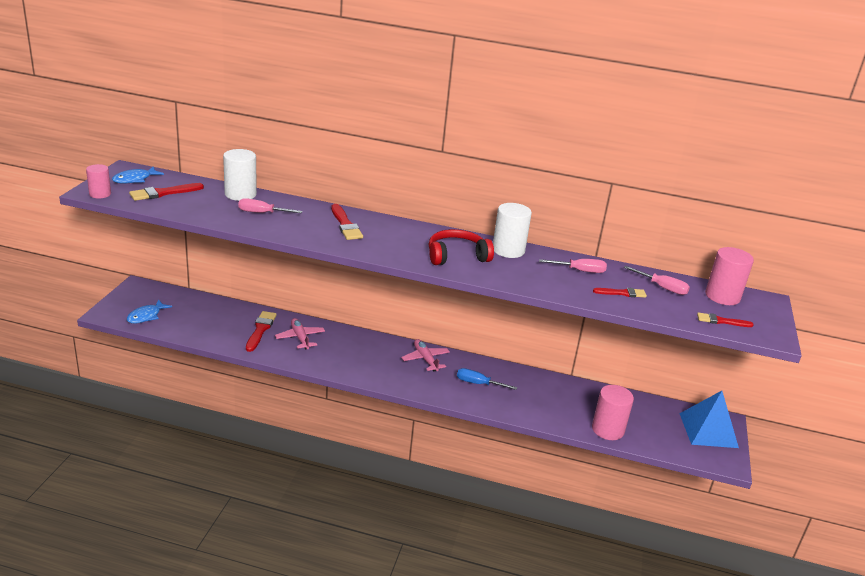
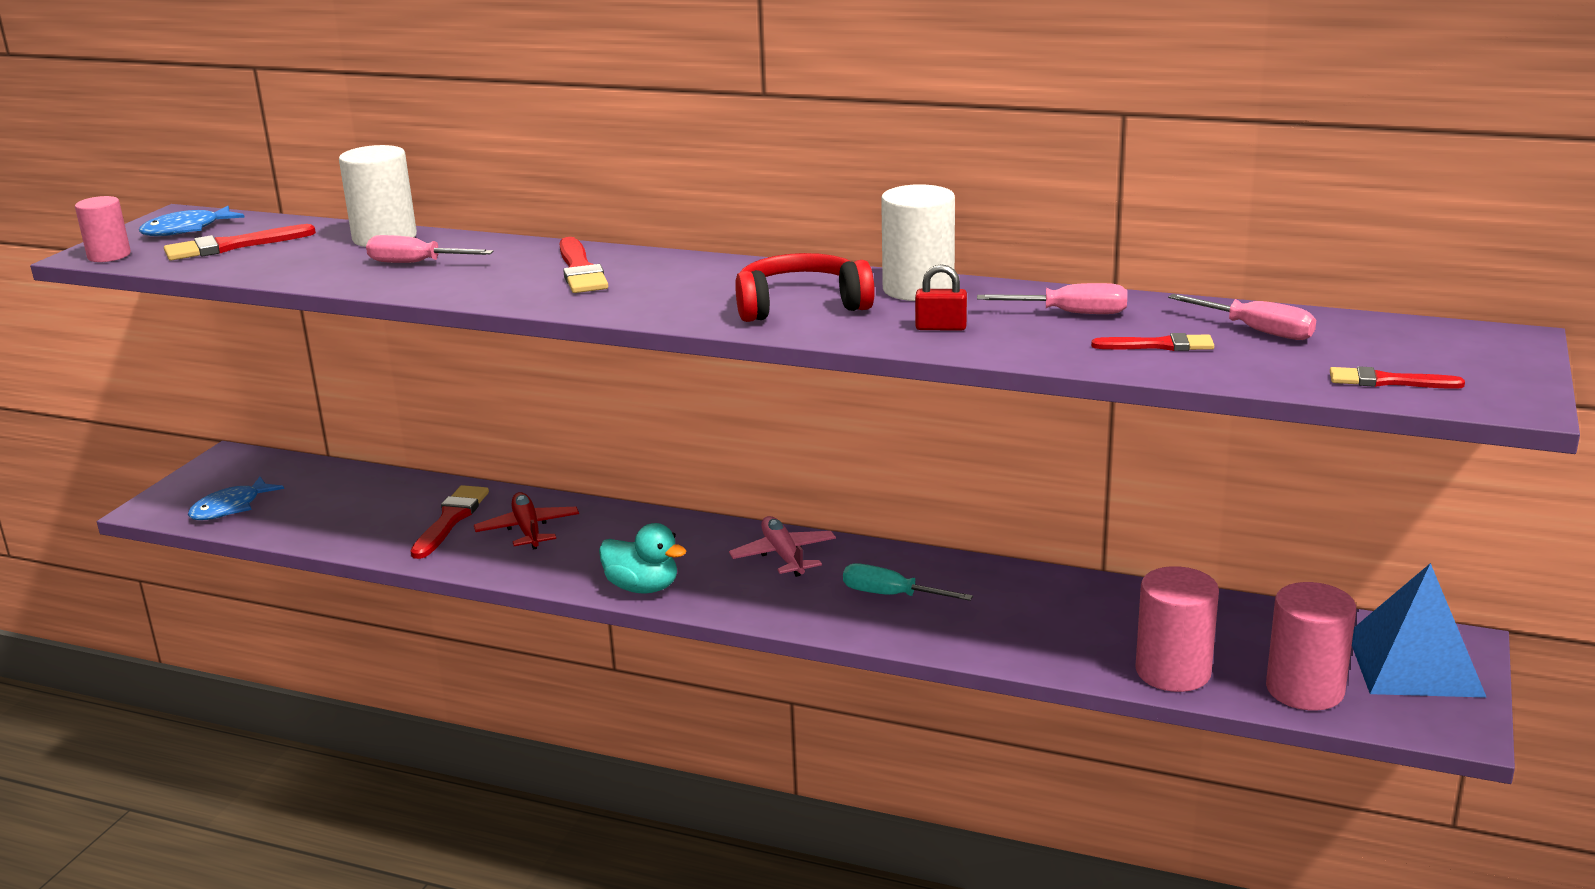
camera: 10 degrees right, 5 degrees down
pink plane [275,318,325,350] -> red plane [474,492,579,549]
blue screwdriver [457,368,517,390] -> turquoise screwdriver [843,563,973,601]
pink cylinder [705,247,754,305] -> pink cylinder moved to [1266,582,1356,711]
none -> turquoise duck [599,523,686,594]
none -> red padlock [915,264,967,331]

